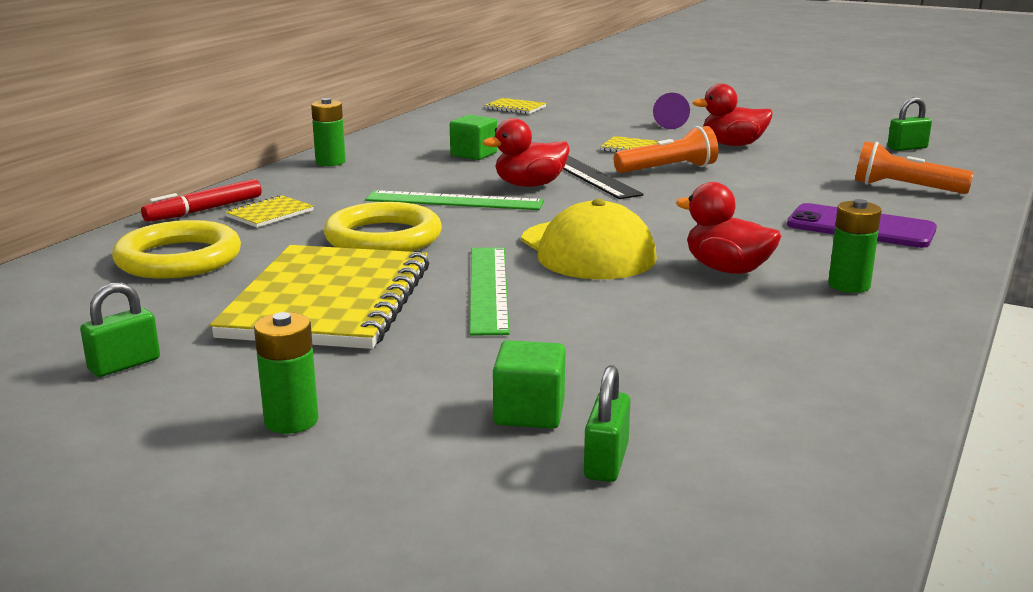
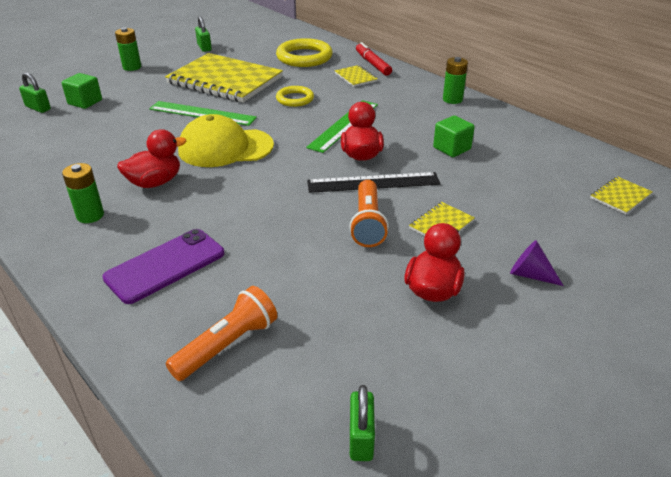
camera: 110 degrees right, 15 degrees up
yellow ring [324,202,442,252] -> yellow ring [276,86,314,107], size x0.60

